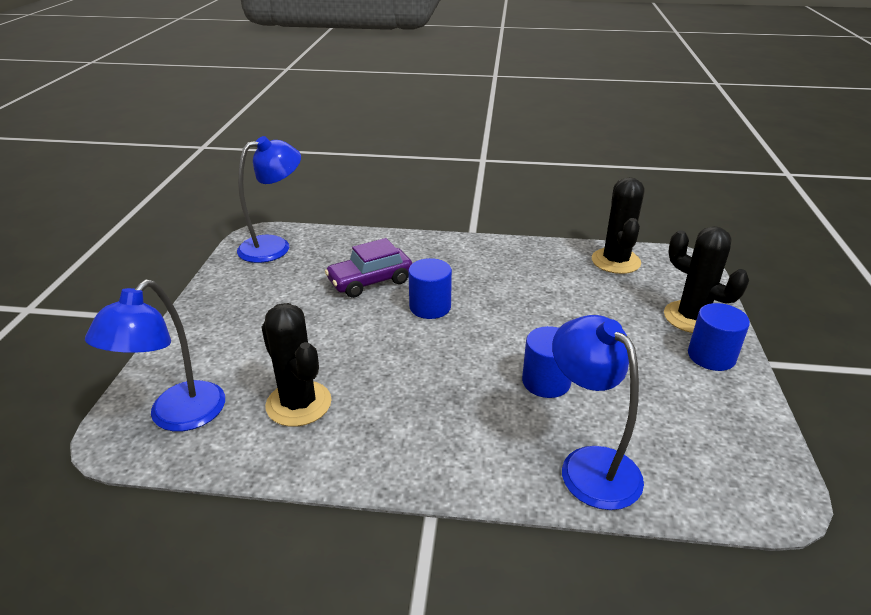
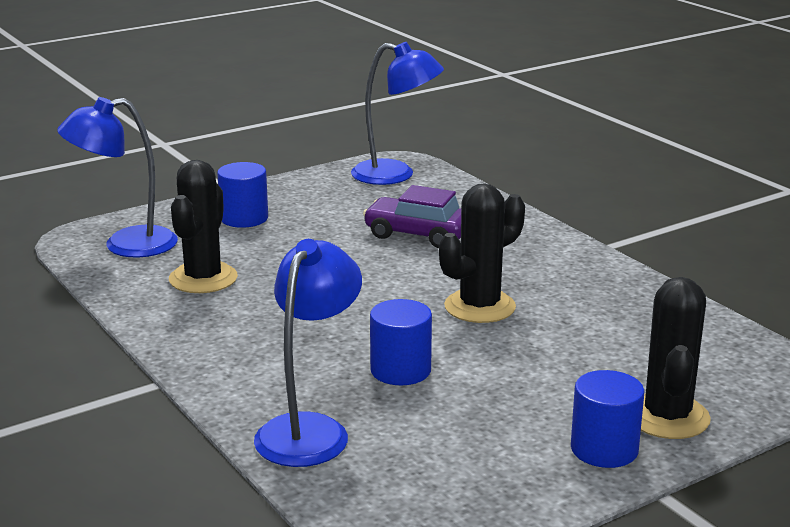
camera: 50 degrees right, 10 degrees down
blue cylinder [408,258,452,319] -> blue cylinder moved to [217,162,268,228]
black cactus [592,177,644,274] -> black cactus moved to [439,183,525,323]

